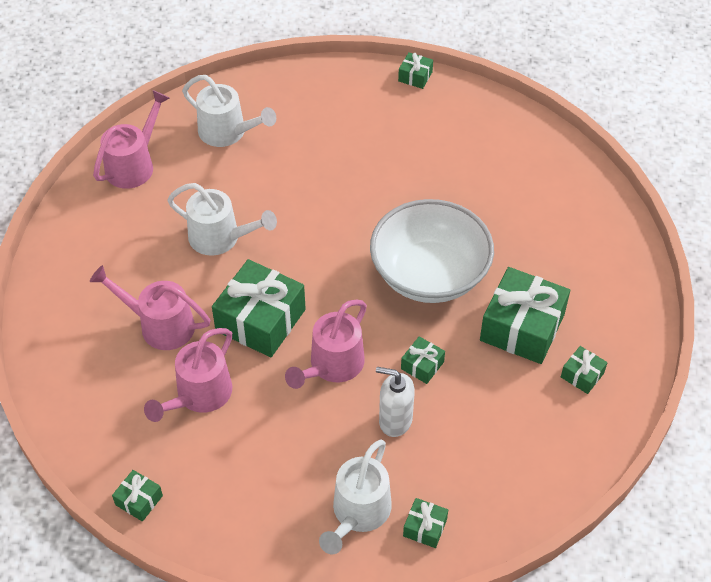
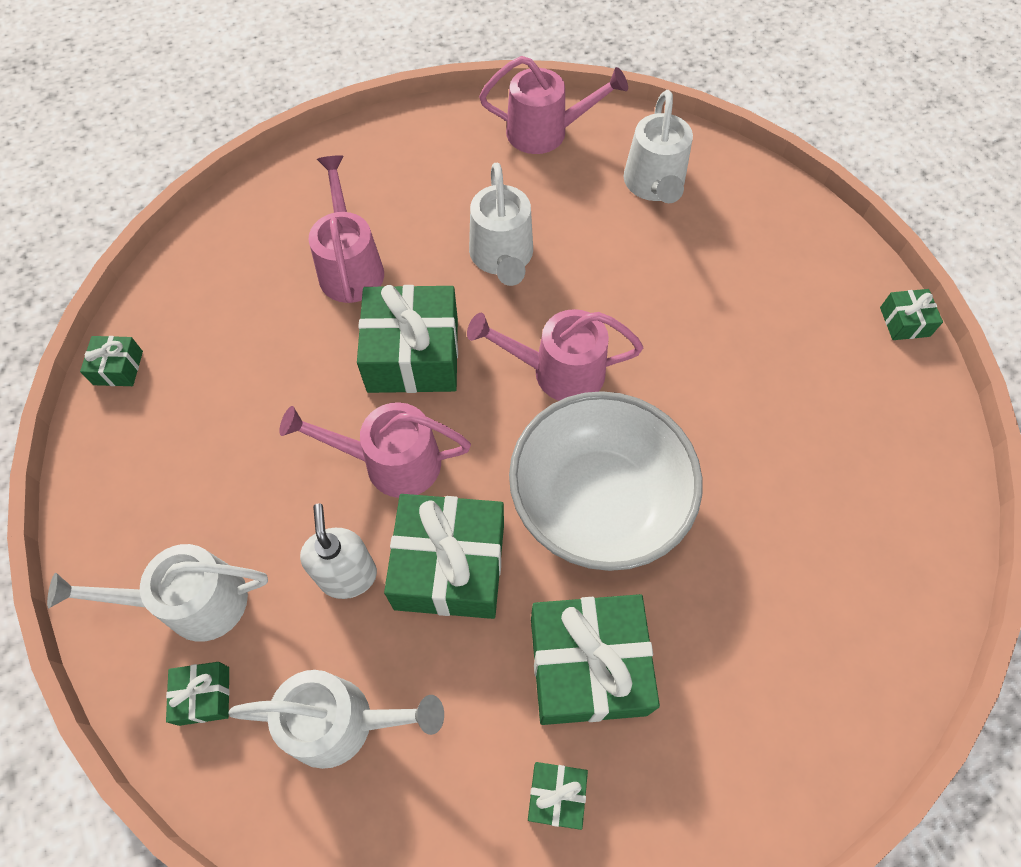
camera: 60 degrees right, 10 degrees up
pink watering can [144,328,232,422] -> pink watering can moved to [467,309,643,401]
green gift [401,336,445,384] -> green gift [384,494,504,619], size x2.15
none -> white watering can [228,670,444,769]

